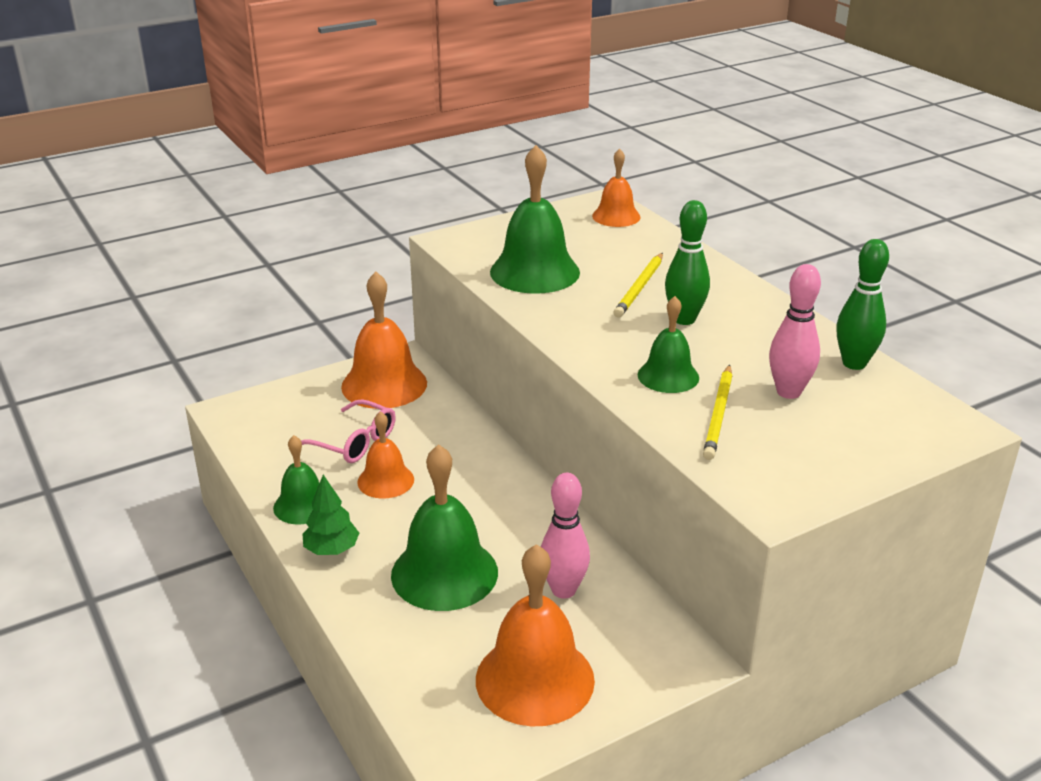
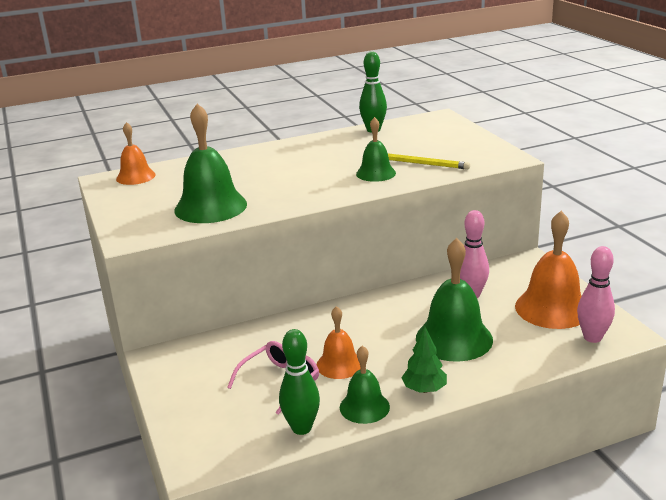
camera: 80 degrees left, 5 degrees down
orange bell [341,272,427,409] -> none
yellow pencil [614,253,663,317] -> none
green bowling pin [665,200,710,325] -> green bowling pin moved to [279,329,320,435]
pink bowling pin [769,264,821,399] -> pink bowling pin moved to [577,246,615,343]

